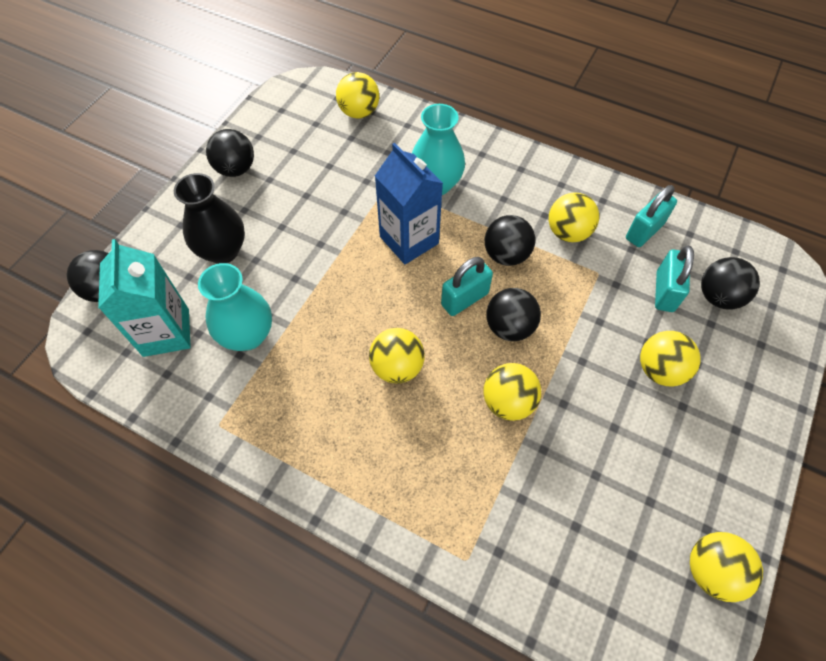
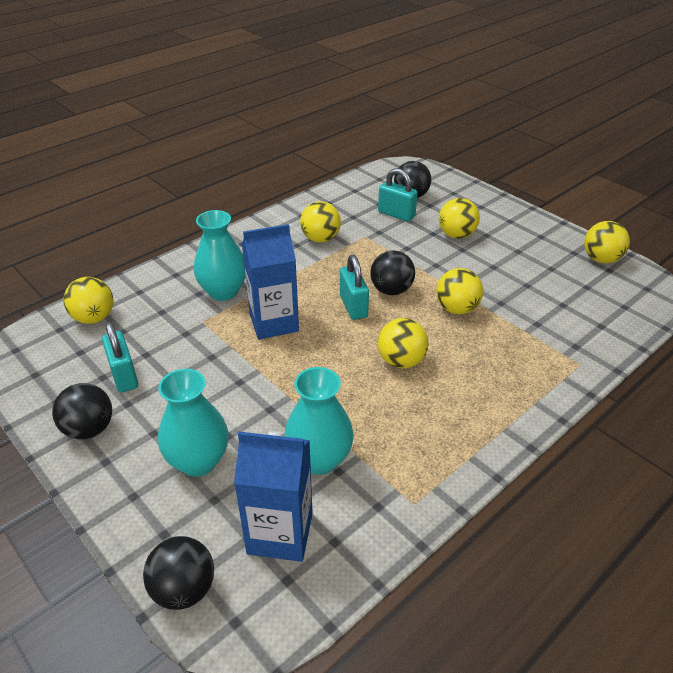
camera: 70 degrees left, 20 degrees down
turquoise carton [98,239,191,357] -> blue carton [234,431,313,562]
black vase [174,173,245,264] -> turquoise vase [158,369,228,477]
black ball [485,215,535,266] -> none
turquoise padlock [626,185,677,247] -> turquoise padlock moved to [102,322,138,393]

